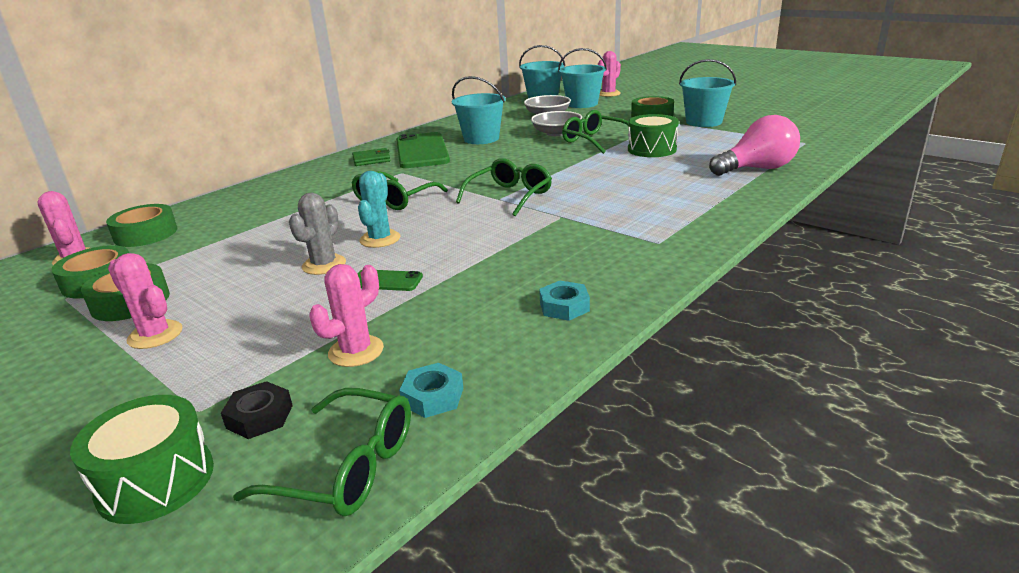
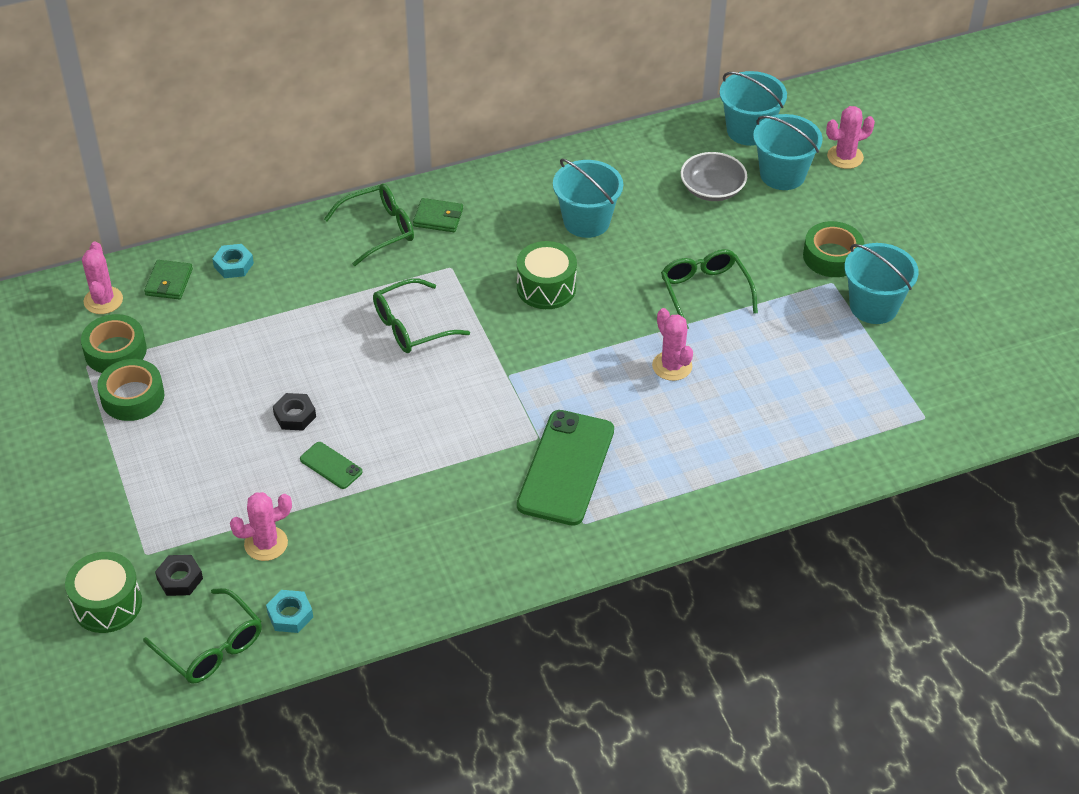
camera: 25 degrees right, 20 degrees up
green tape [106,204,177,247] -> green wallet [144,260,193,299]
pink cactus [108,253,183,349] -> pink cactus moved to [652,308,693,381]
grey cactus [289,193,346,275] -> black nut [273,393,316,431]
turquoise cactus [358,171,400,248] -> none
green phone [396,132,450,168] -> green phone moved to [517,410,614,526]
green glasses [456,158,552,217] -> green glasses moved to [324,184,414,266]
grey bowl [531,111,582,136] -> none
turquoise nut [539,281,590,321] -> turquoise nut moved to [212,244,254,278]
green drum [628,114,679,157] -> green drum moved to [517,241,577,309]
pink light bulb [709,115,800,176] -> none

